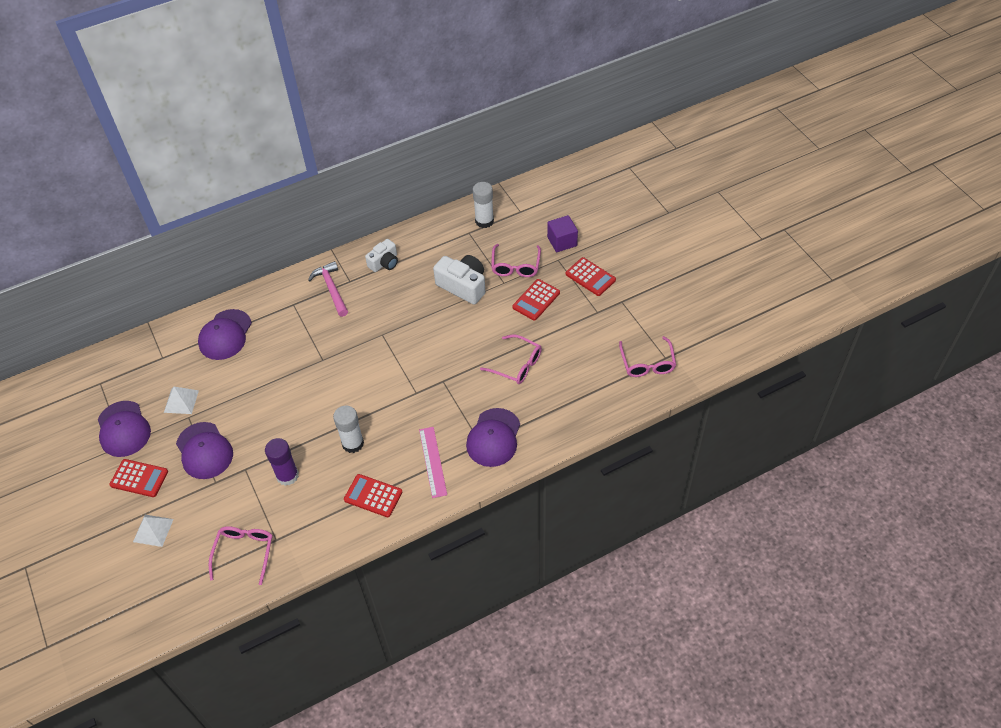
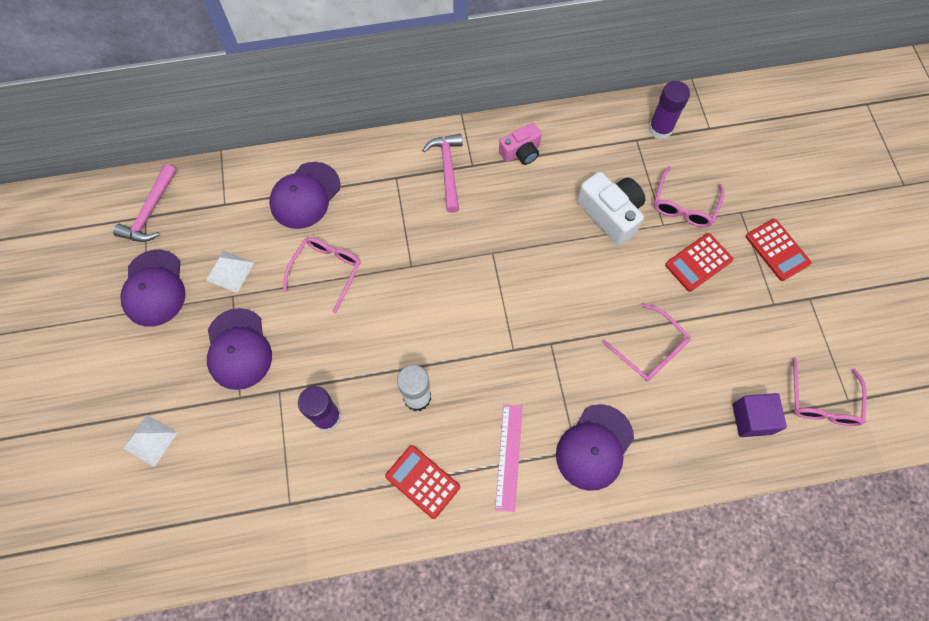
camera: 15 degrees right, 15 degrees up
red calculator [109,459,168,497] -> none
pink glasses [209,526,272,585] -> pink glasses moved to [283,237,360,313]
white camera [365,239,398,272] -> pink camera [499,123,542,165]
white glue stick [473,182,494,228] -> purple glue stick [648,81,690,139]
purple cube [547,215,578,252] -> purple cube moved to [733,393,787,437]
none -> pink hammer [113,164,176,242]

